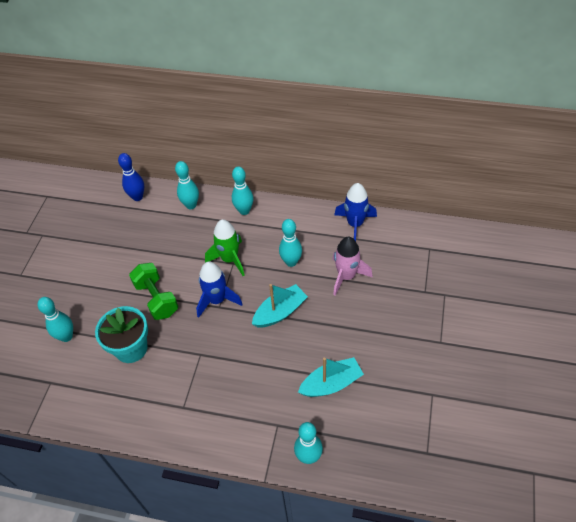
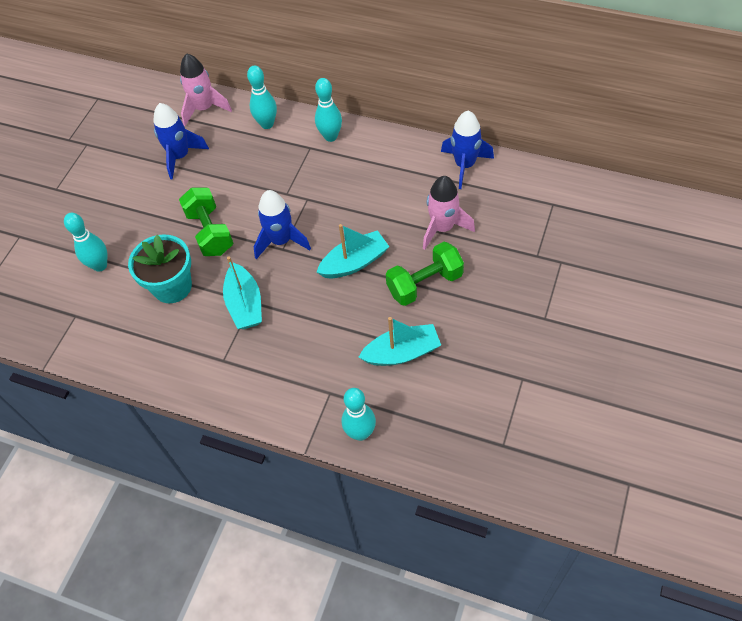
camera: 10 degrees right, 5 degrees up
blue bowling pin [118,153,144,201] -> pink rocket [180,53,232,126]
green rocket [205,219,245,276] -> none
turquoise bowling pin [279,219,302,267] -> none
none -> blue rocket [153,103,209,180]
none -> turquoise boat [223,256,262,329]
none -> green dumbbell [386,242,464,306]

